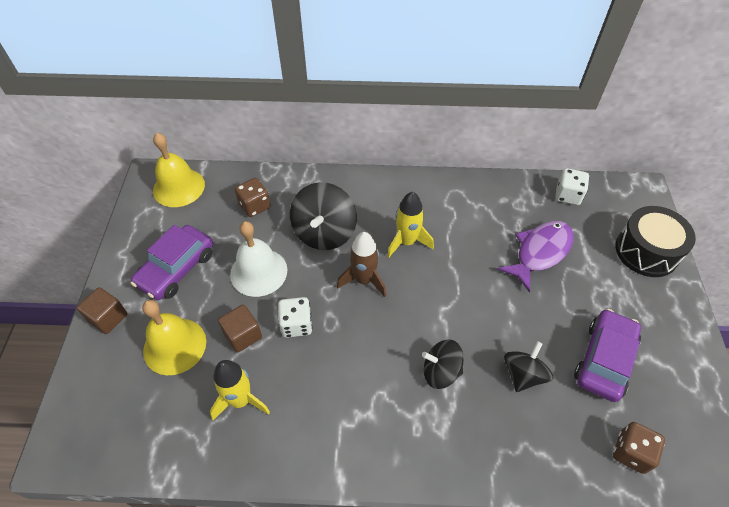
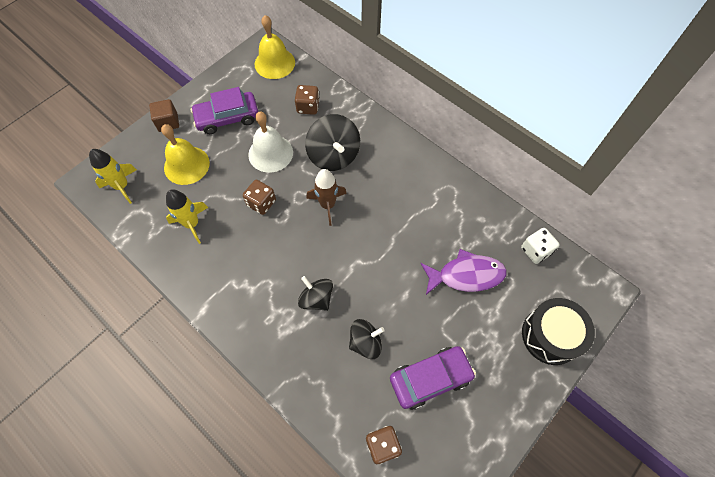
camera: 40 degrees right, 10 degrees up
brown cube [218,304,262,353] -> none
white dice [278,297,312,338] -> brown dice [243,180,276,215]
black spinning top [290,182,357,250] -> black spinning top turned 75 degrees counterclockwise [305,114,360,171]
yellow rocket [387,192,434,258] -> yellow rocket moved to [89,149,137,204]

